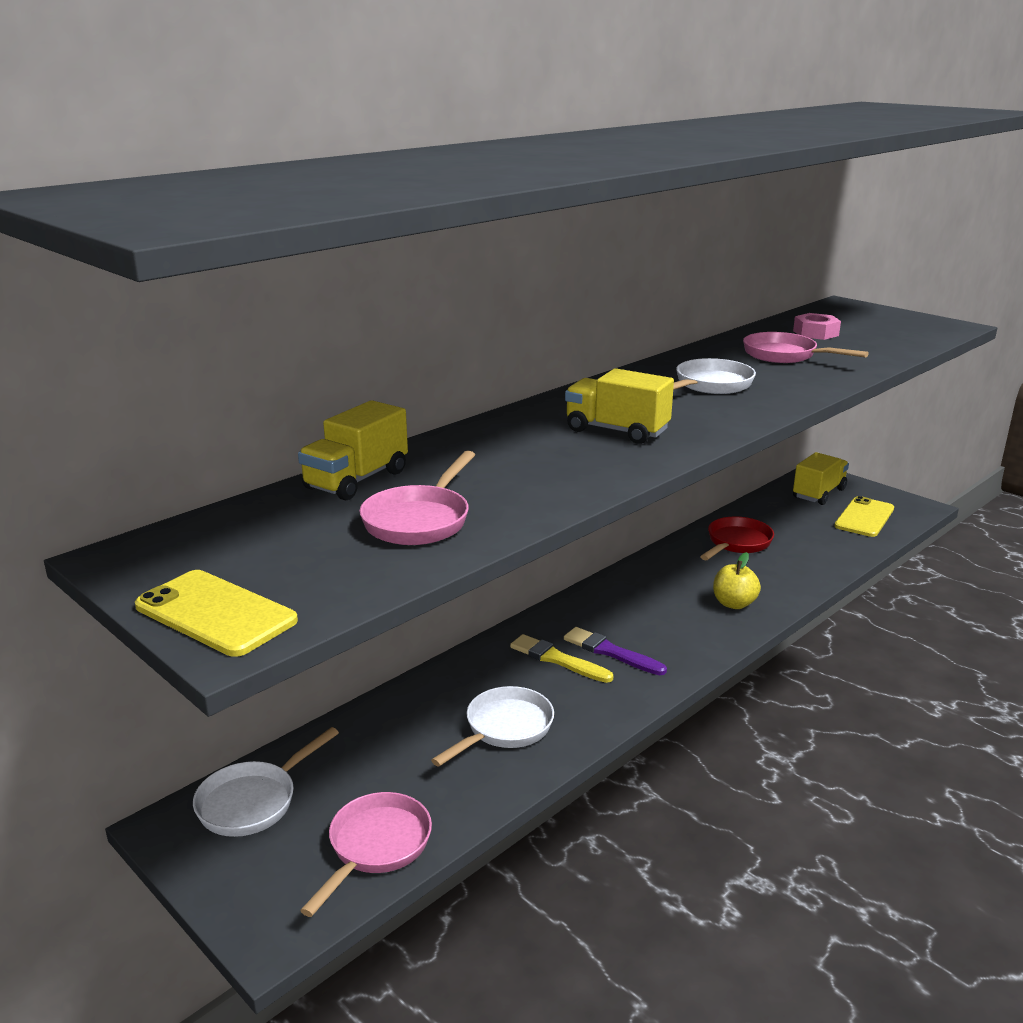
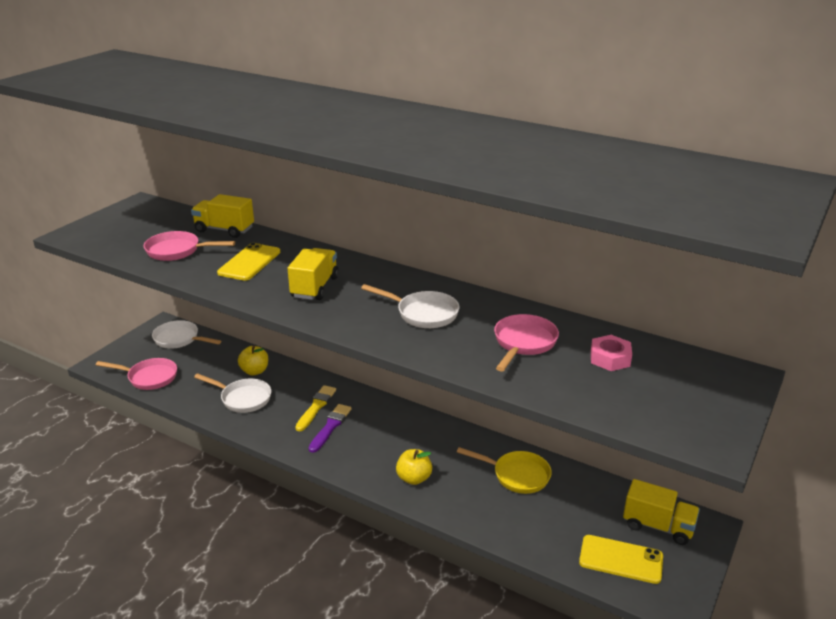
camera: 75 degrees right, 5 degrees up
yellow phone [135,570,298,657] -> yellow phone moved to [217,243,280,281]
red pan [700,516,774,560] -> yellow pan [457,447,552,494]
none -> yellow apple [238,345,268,375]

